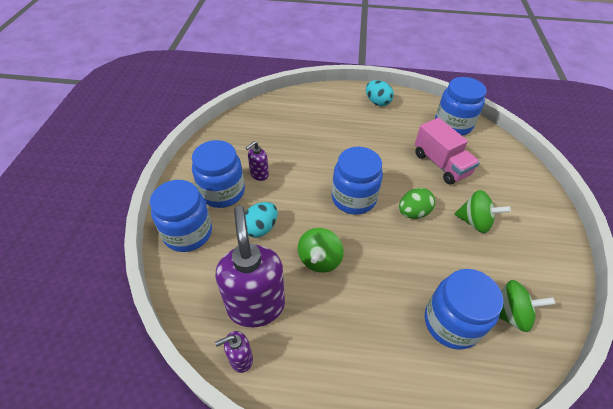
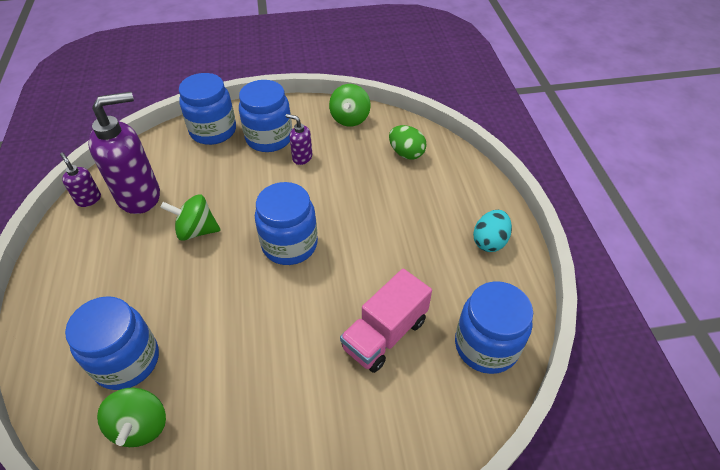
camera: 75 degrees right, 0 degrees up
turquoise egg [245,202,278,238] -> none
green egg [399,188,435,219] -> green egg moved to [389,125,427,160]
green spinning top [454,190,511,233] -> green spinning top moved to [329,84,370,127]

